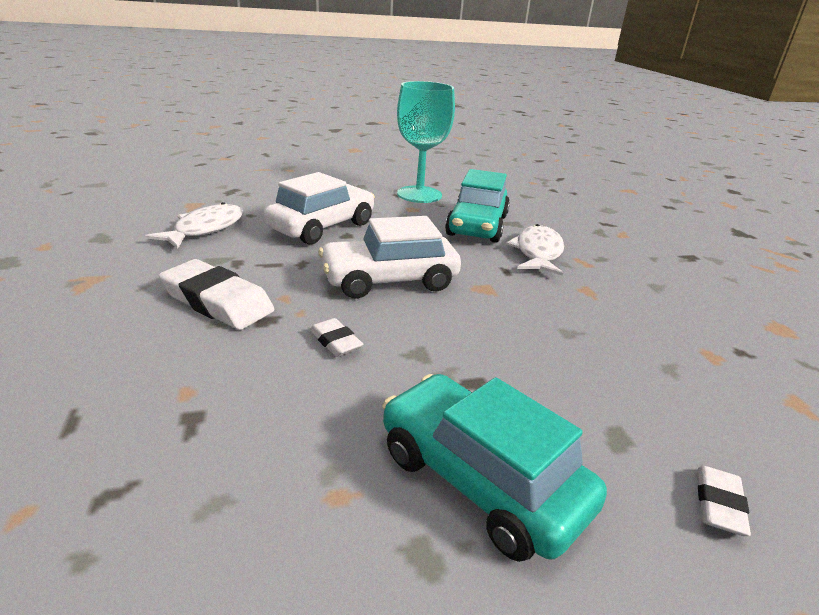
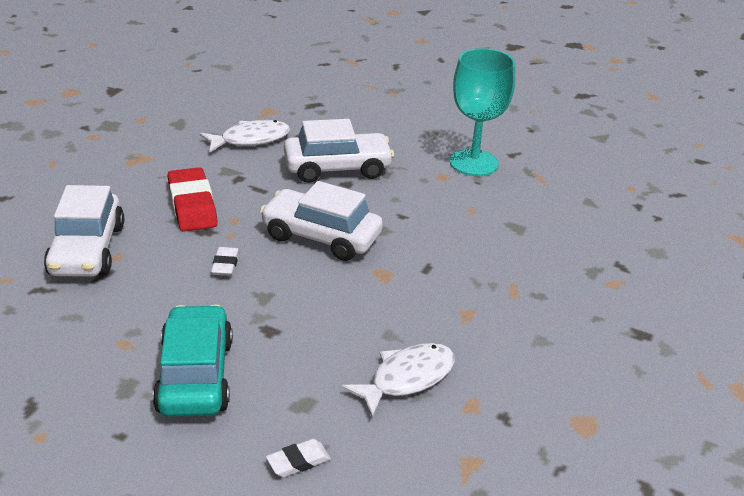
camera: 40 degrees right, 5 degrees up
white eraser [159,259,274,330] -> red eraser [168,167,218,232]
turquoise car [445,169,510,243] -> none
white fish [506,224,564,276] -> white fish moved to [341,343,455,417]
none -> white car [44,185,124,277]

